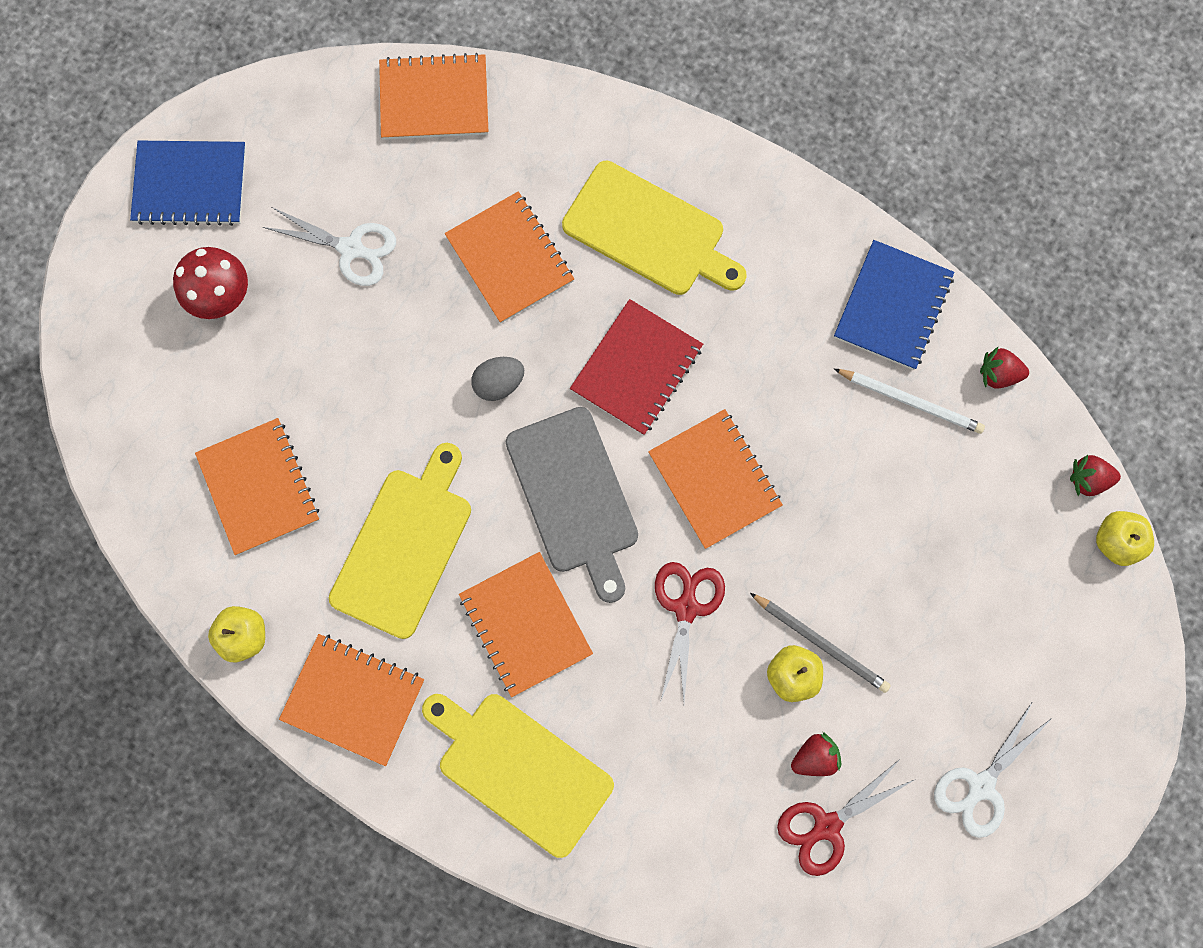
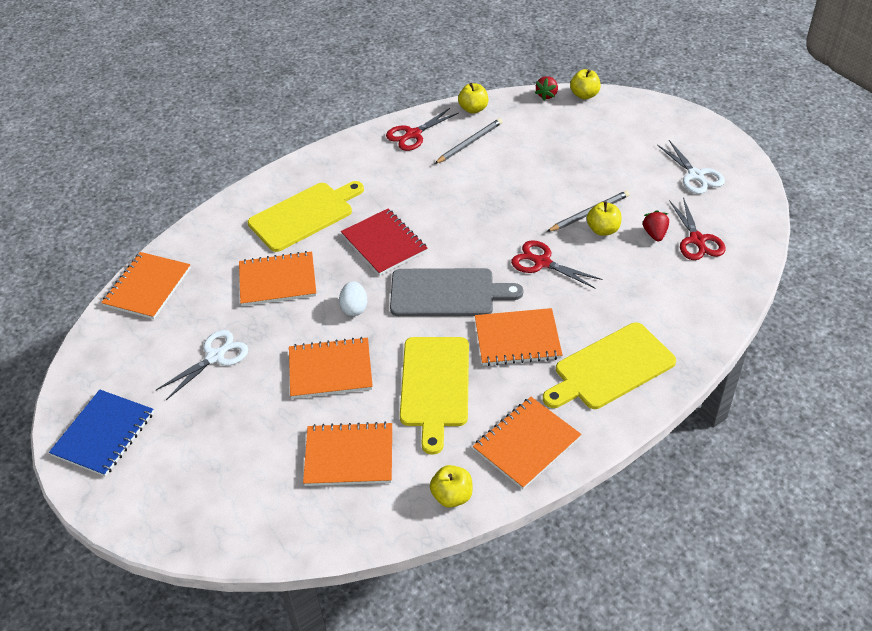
camera: 65 degrees left, 30 degrees down
red mushroom [173,247,248,319] -> none
yellow cutting board [329,443,471,639] -> yellow cutting board turned 135 degrees counterclockwise [400,337,469,455]
grey egg [471,357,524,401] -> white egg [339,281,367,316]
orange notebook [648,409,783,549] -> orange notebook moved to [289,337,373,399]
blue notebook [834,240,954,370] -> red scissors [386,108,459,151]
white pencil [834,369,985,434] -> grey pencil [435,118,503,164]
red strawberry [980,347,1029,389] -> yellow apple [458,83,488,114]

